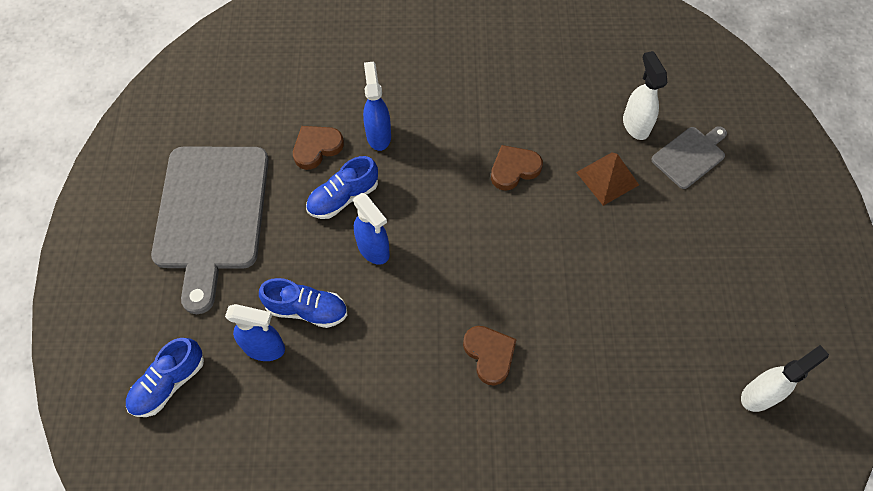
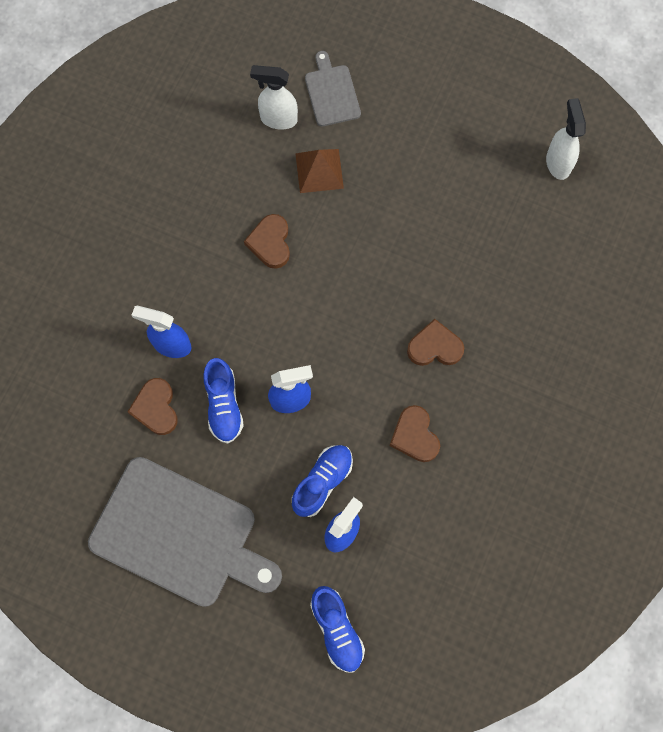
camera: 65 degrees left, 10 degrees up
none -> brown heart [389,405,440,462]

